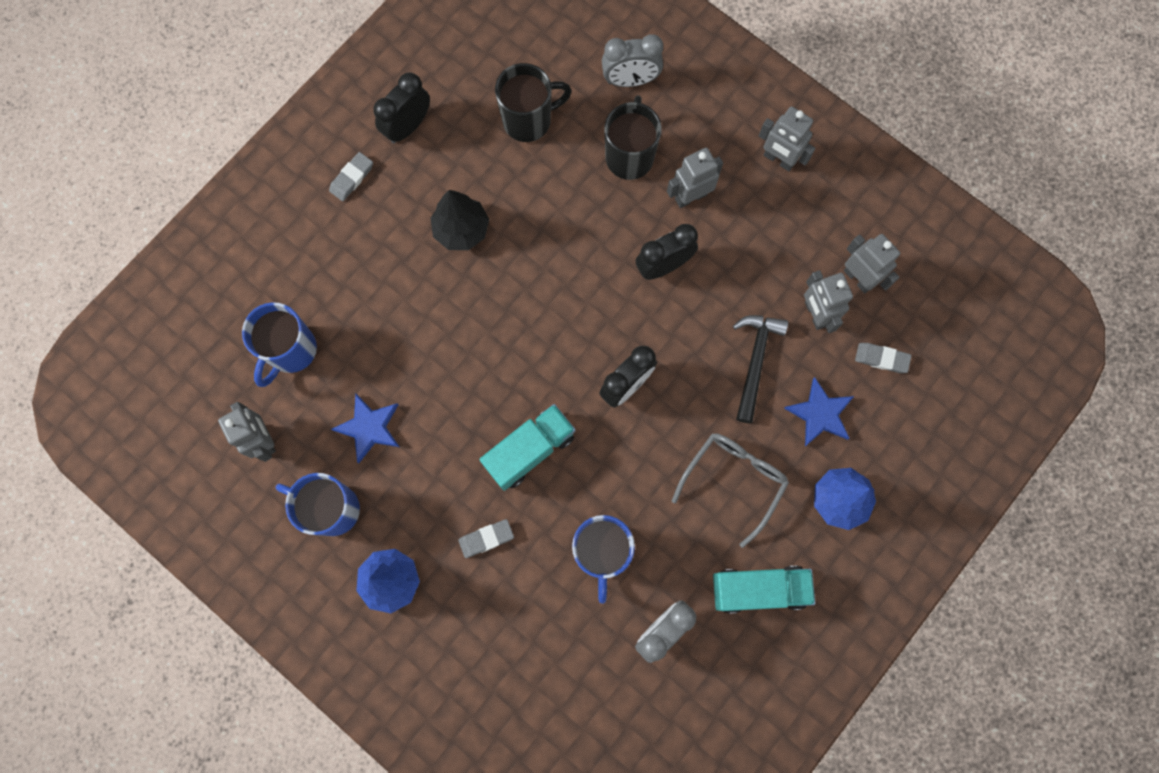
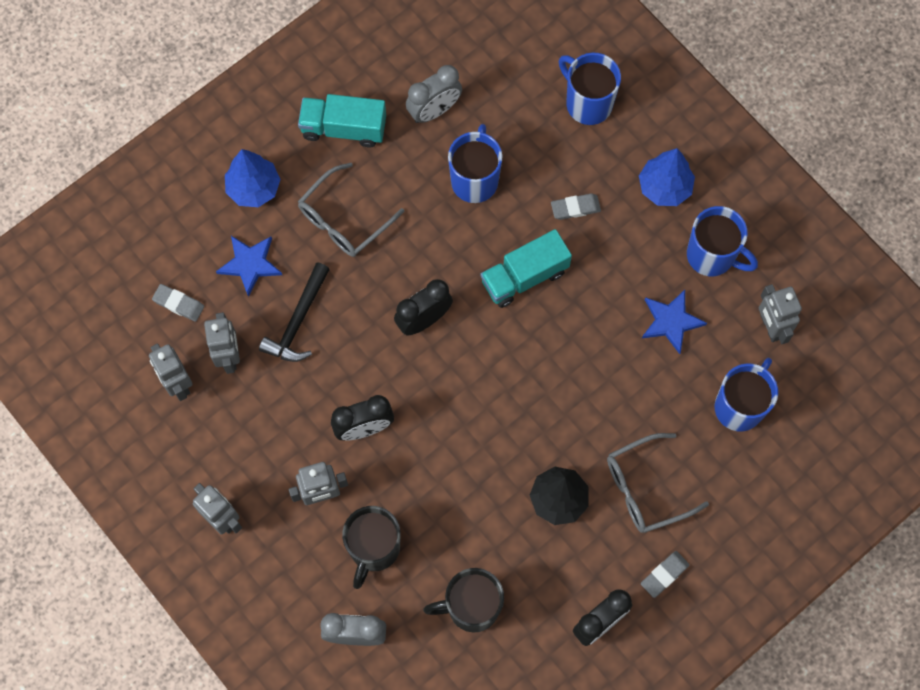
camera: 170 degrees left, 5 degrees down
none -> blue mug [559,53,621,125]
none -> grey glasses [607,433,709,533]

